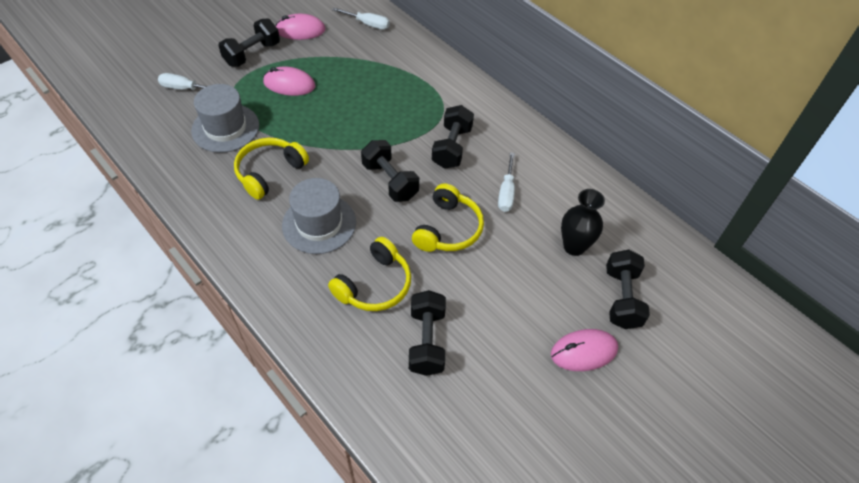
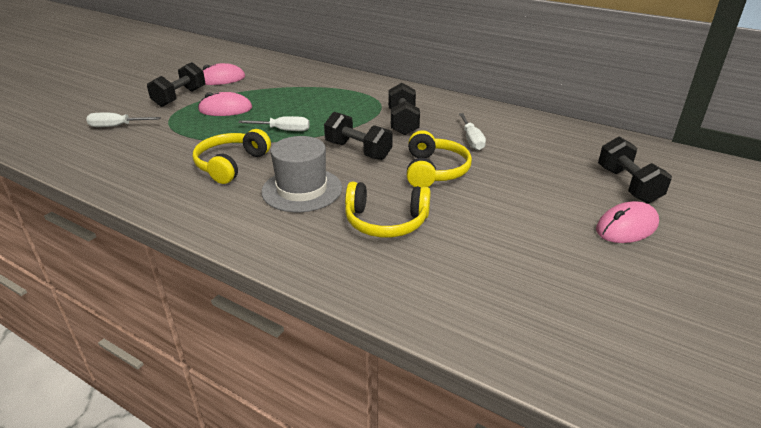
camera: 15 degrees left, 20 degrees down
grey hat [191,84,259,153] -> none
yellow headphones [328,237,411,311] -> yellow headphones turned 75 degrees clockwise [345,182,431,238]
white screwdriver [332,8,390,30] -> white screwdriver moved to [238,116,310,131]
black dumbbell [409,290,446,376] -> none
black vase [561,189,605,256] -> none

